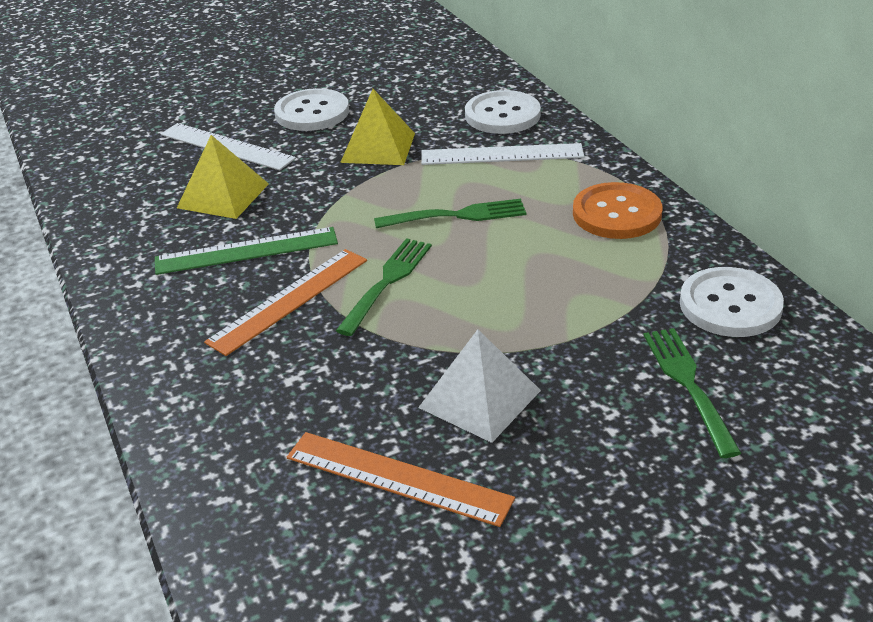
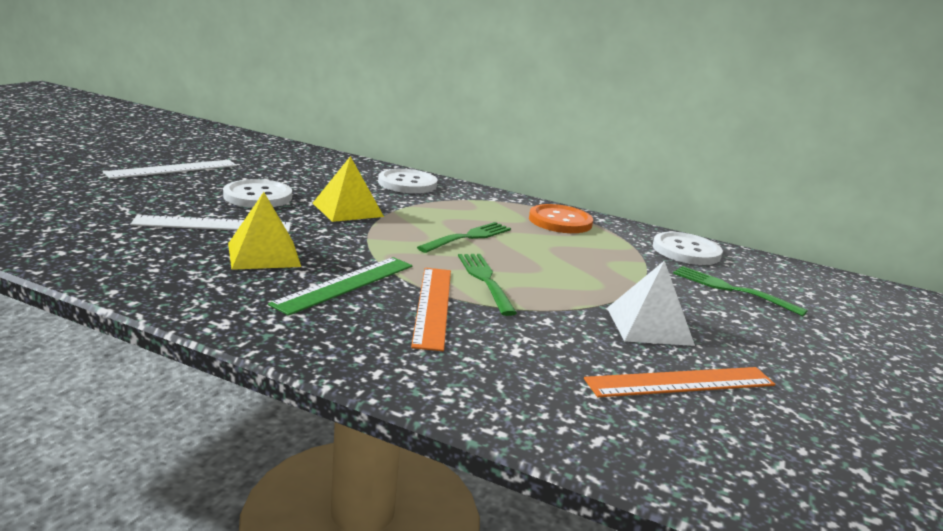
camera: 45 degrees left, 15 degrees down
white ruler [421,143,584,165] -> white ruler moved to [103,160,237,179]

